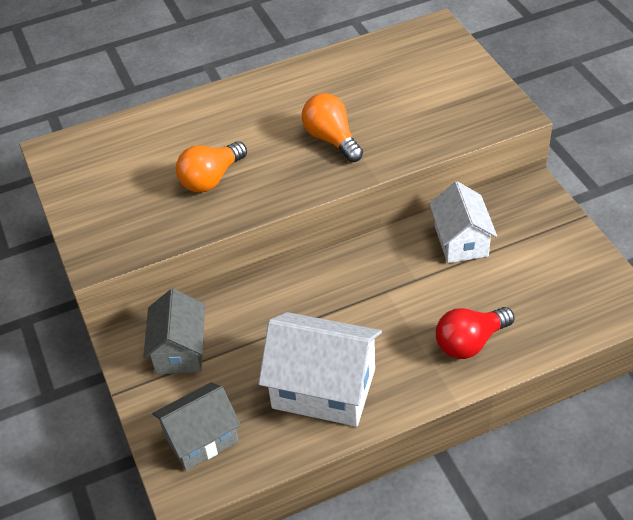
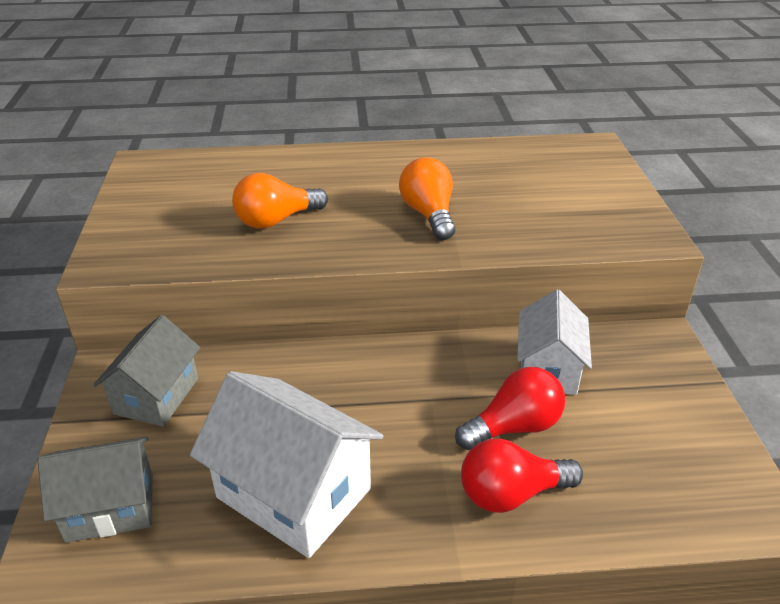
camera: 15 degrees right, 10 degrees down
none -> red light bulb [455,367,565,450]

